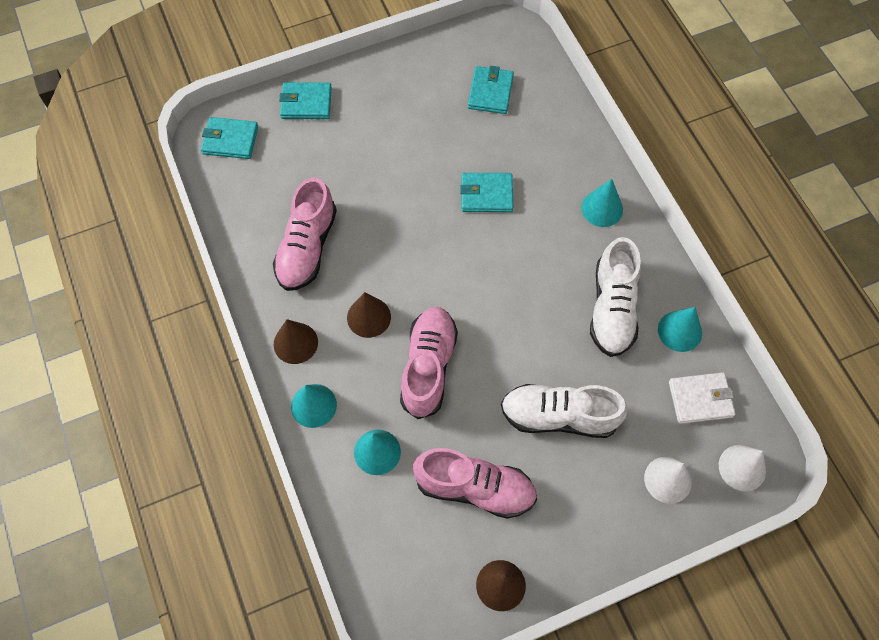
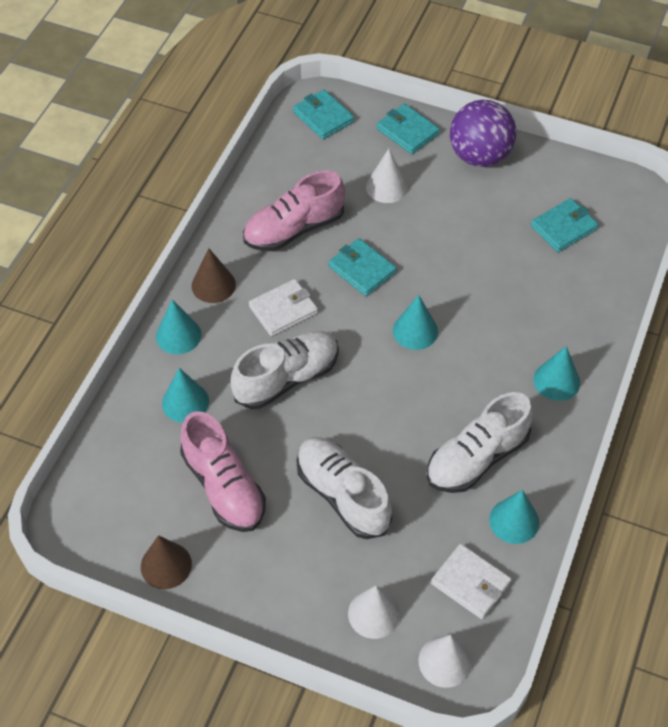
camera: 45 degrees right, 10 degrees down
brown cone [347,292,391,338] -> white wallet [249,279,318,336]
pink shoe [400,307,458,419] -> white shoe [230,331,339,409]
turquoise wallet [460,173,513,212] -> turquoise wallet moved to [329,238,397,296]
none -> white cone [366,149,408,203]
none -> turquoise cone [393,295,438,350]
none -> purple ball [450,100,516,167]

